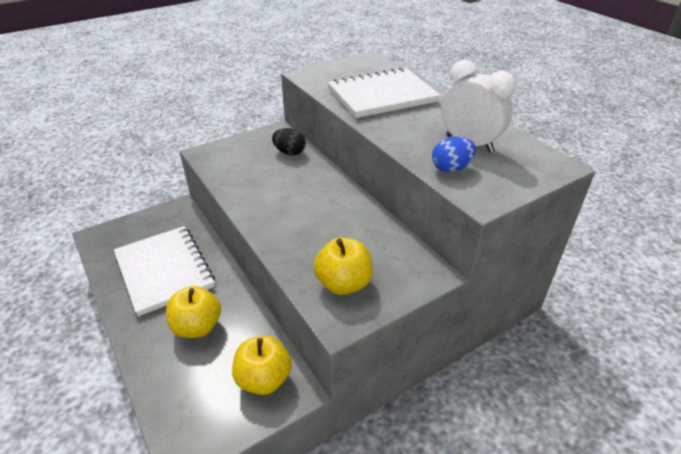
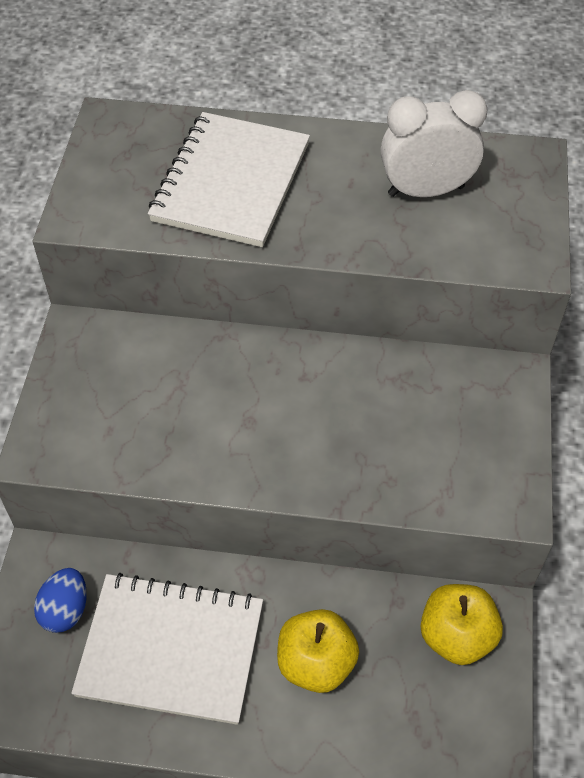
camera: 50 degrees left, 15 degrees up
black egg [272,128,306,156] -> none
yellow apple [314,237,373,295] -> none
blue egg [432,136,476,173] -> blue egg moved to [34,568,87,633]

